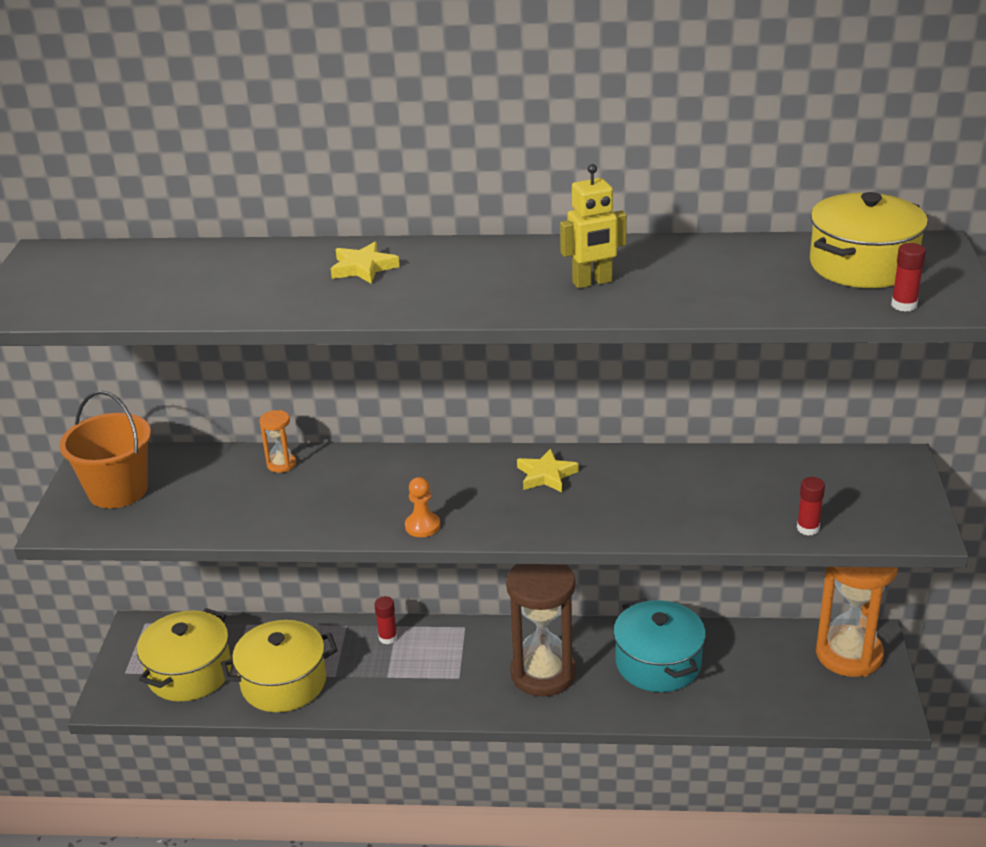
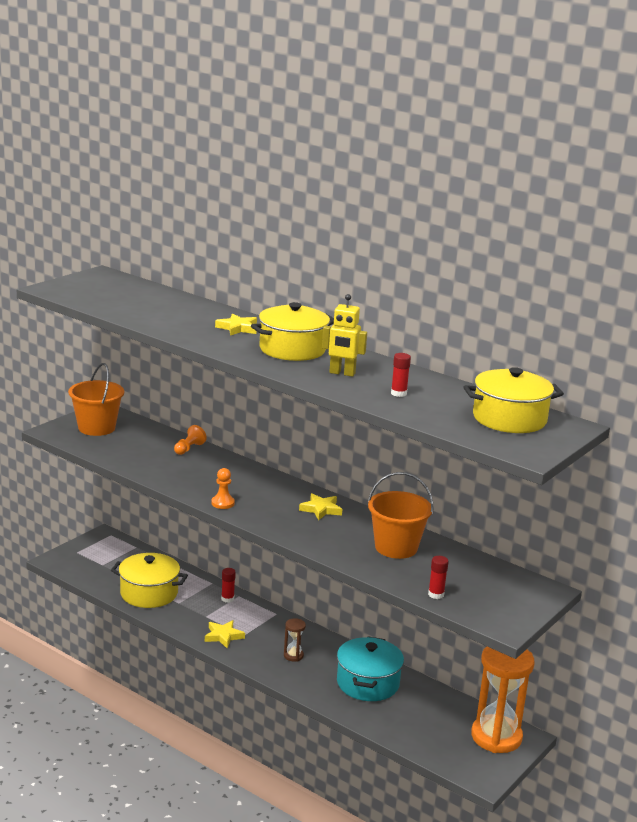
camera: 30 degrees right, 10 degrees down
yellow pot [137,608,232,702] -> yellow pot moved to [251,302,334,361]
orange hourglass [259,410,296,473] -> orange pawn [174,425,207,455]
brown hourglass [506,564,576,697] -> brown hourglass [284,618,306,662], size x0.43
red glue stick [891,243,926,312] -> red glue stick moved to [391,353,411,397]
none -> yellow star [205,620,245,648]
none -> orange bucket [368,472,434,559]

